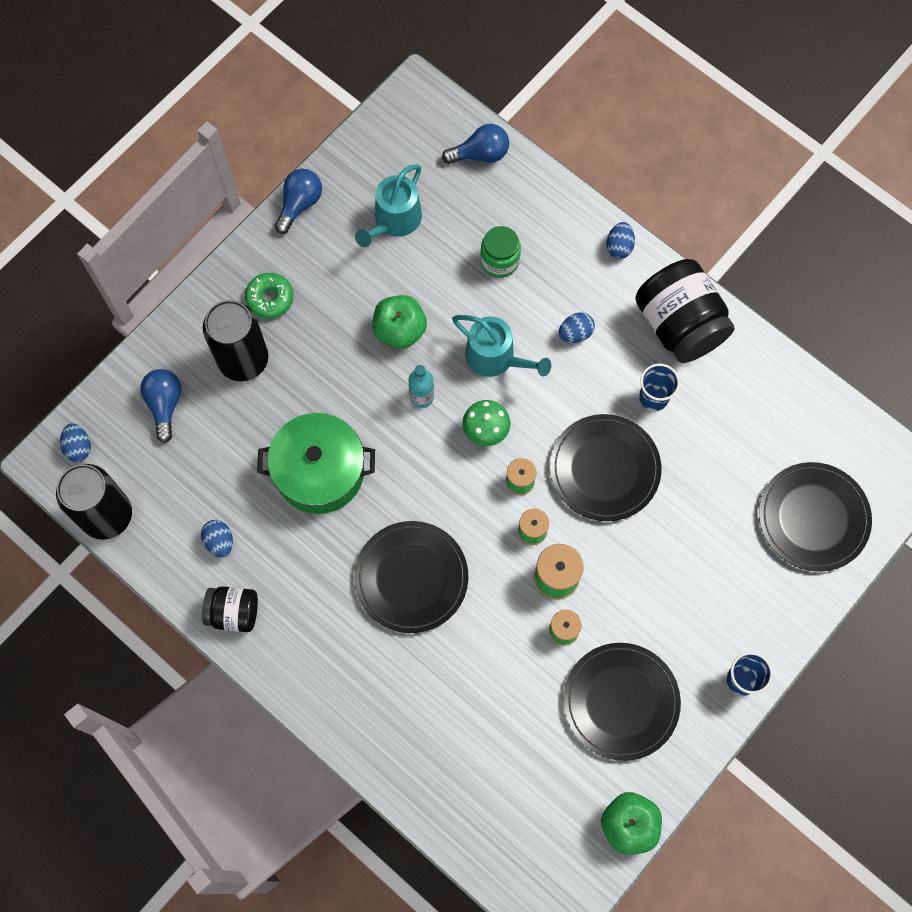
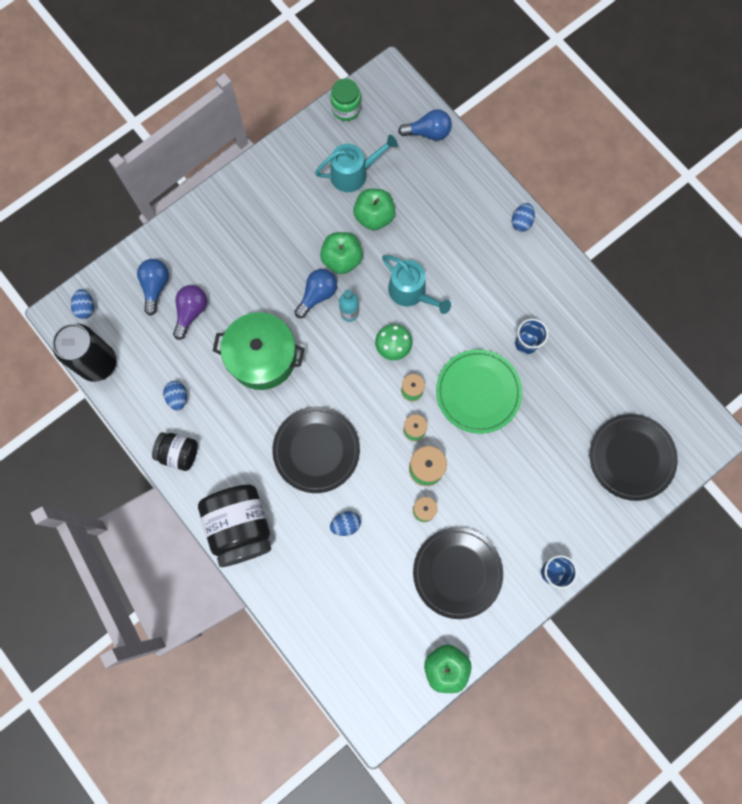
camera: 10 degrees right, 5 degrees up
black can [203,300,268,381] -> none
green donut [245,273,294,319] -> none
blue light bulb [274,169,322,234] -> blue light bulb moved to [294,269,337,318]
turquoise watering can [355,164,422,247] -> turquoise watering can turned 150 degrees counterclockwise [315,135,398,192]
green jar [480,226,521,278] -> green jar moved to [330,78,361,121]
black plate [550,414,661,521] -> green plate [436,349,522,434]
blue egg [559,312,595,343] -> blue egg moved to [330,511,361,536]
black jar [635,259,735,363] -> black jar moved to [198,484,271,567]
none -> purple light bulb [173,285,207,340]
none -> green apple [353,189,395,230]

